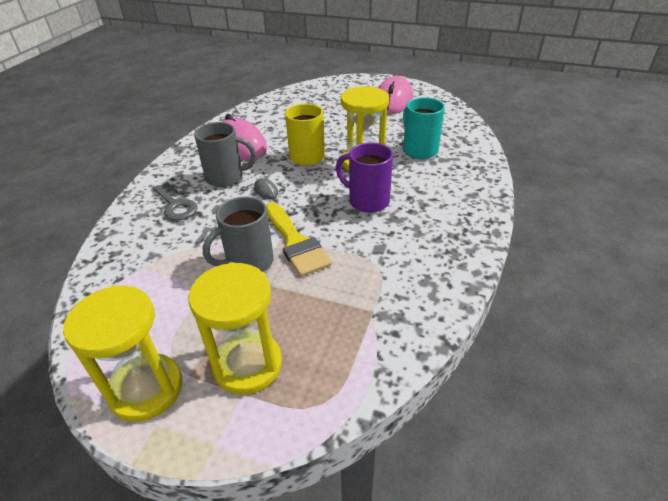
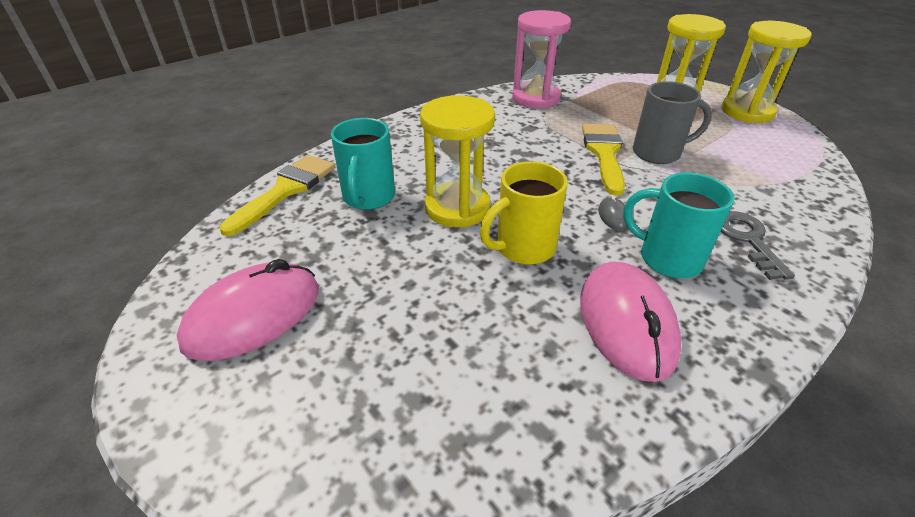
camera: 150 degrees left, 0 degrees up
grey mug [194,122,257,187] -> turquoise mug [623,172,734,278]
purple mug [336,143,393,213] -> none
none -> yellow brush [220,155,335,236]
none -> pink hourglass [512,10,571,109]

